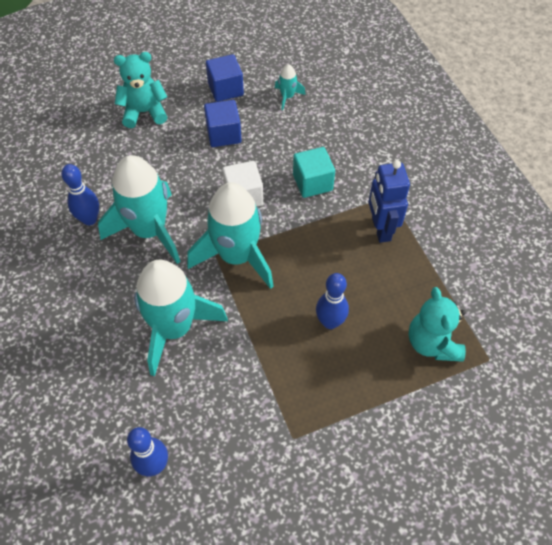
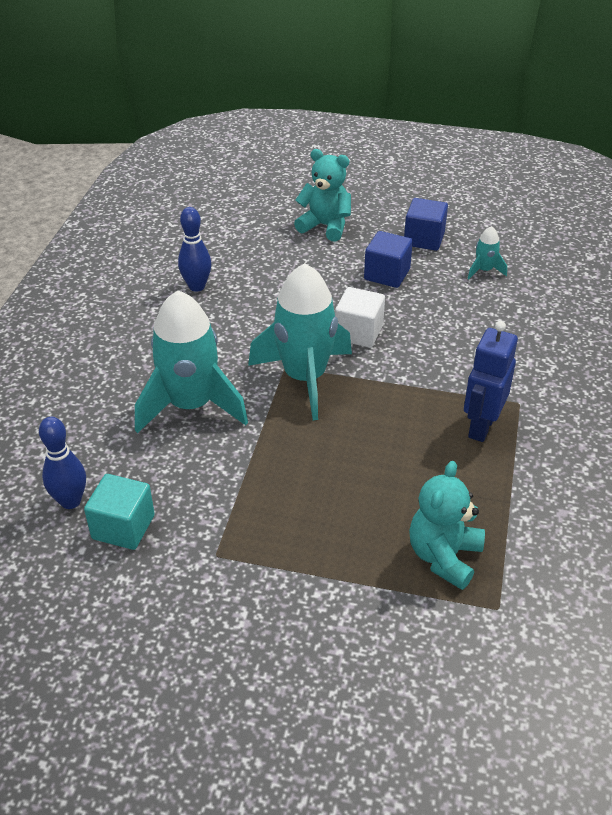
camera: 35 degrees right, 15 degrees down
turquoise rocket [98,155,181,264] -> none
turquoise cube [293,147,335,198] -> turquoise cube moved to [84,474,155,550]
blue bowling pin [316,273,349,329] -> none

